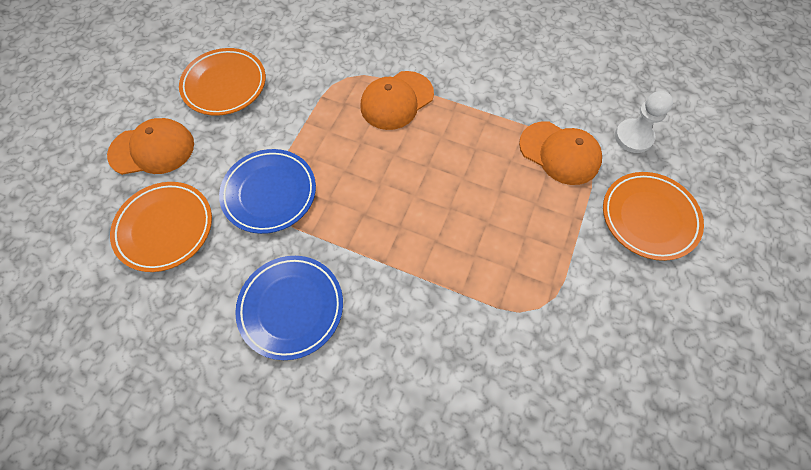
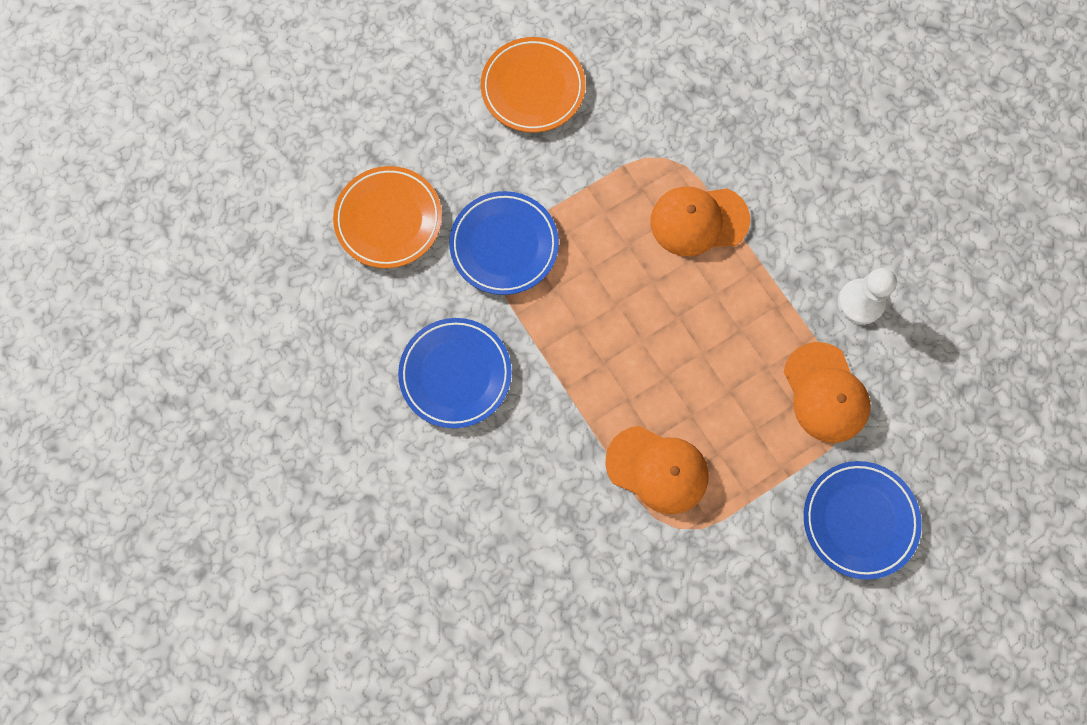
camera: 35 degrees right, 10 degrees up
orange cap [107,118,194,175] -> orange cap moved to [606,426,709,514]
orange plate [603,172,704,261] -> blue plate [804,461,922,580]
white pawn [615,91,673,153] -> white pawn moved to [838,268,897,325]

